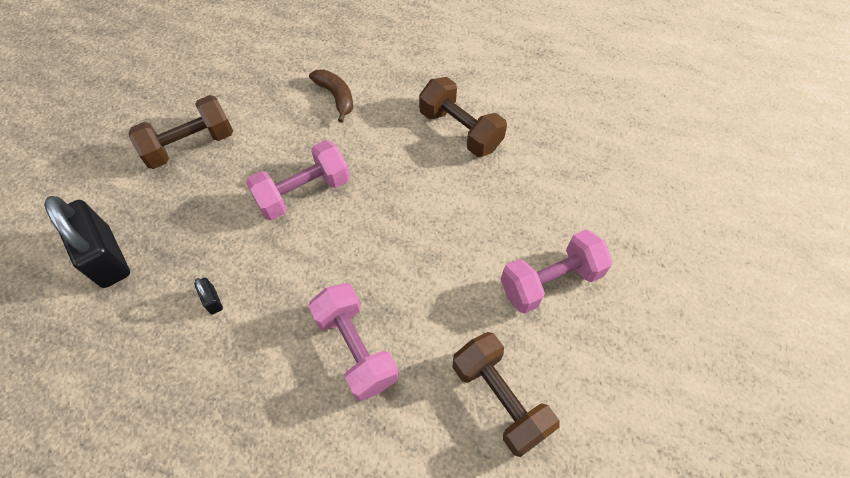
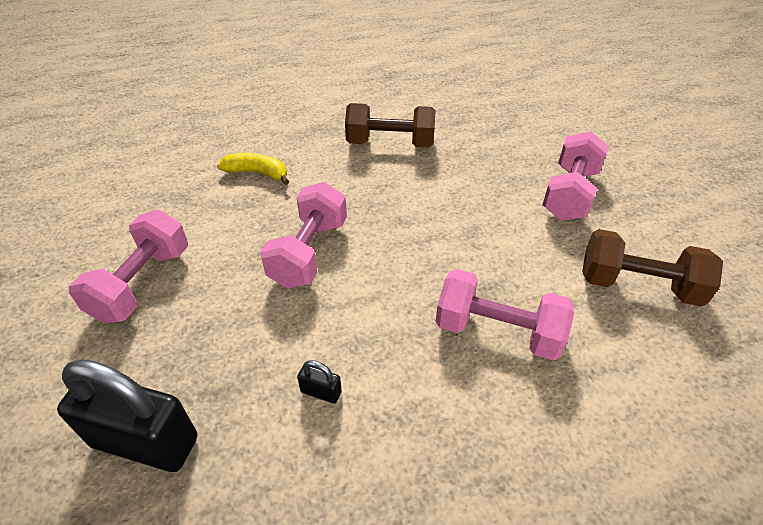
camera: 40 degrees left, 15 degrees down
brown dumbbell [129,95,233,169] -> pink dumbbell [69,210,188,324]
brown banana [309,69,353,123] -> yellow banana [217,153,289,185]

